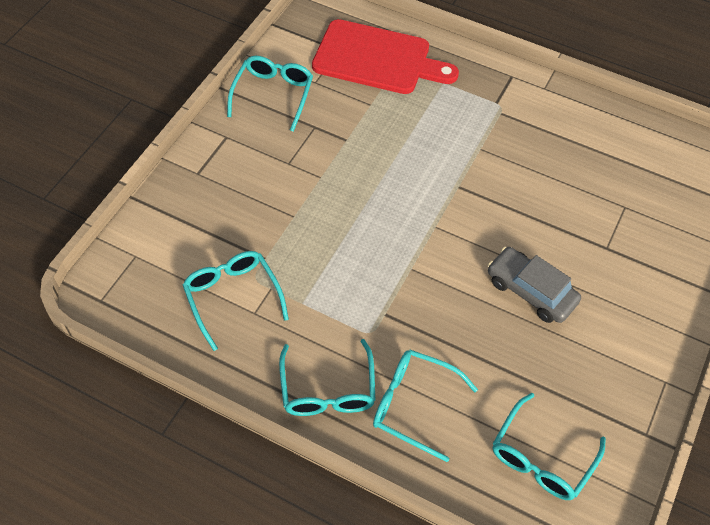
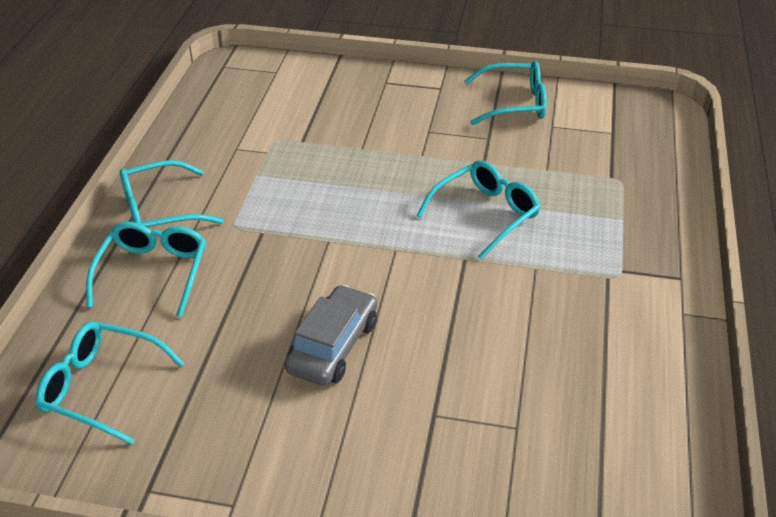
camera: 75 degrees right, 15 degrees down
turquoise glasses [183,251,289,351] -> turquoise glasses moved to [417,160,541,260]
red cutting board [312,19,459,94] -> none

